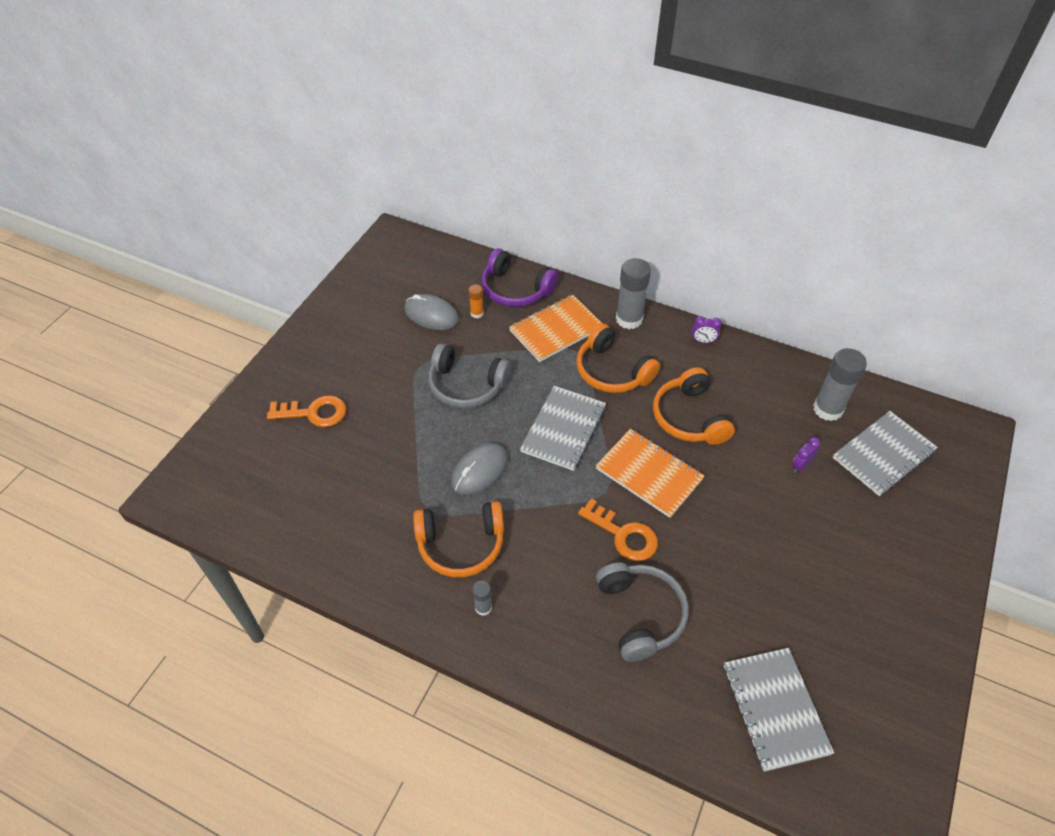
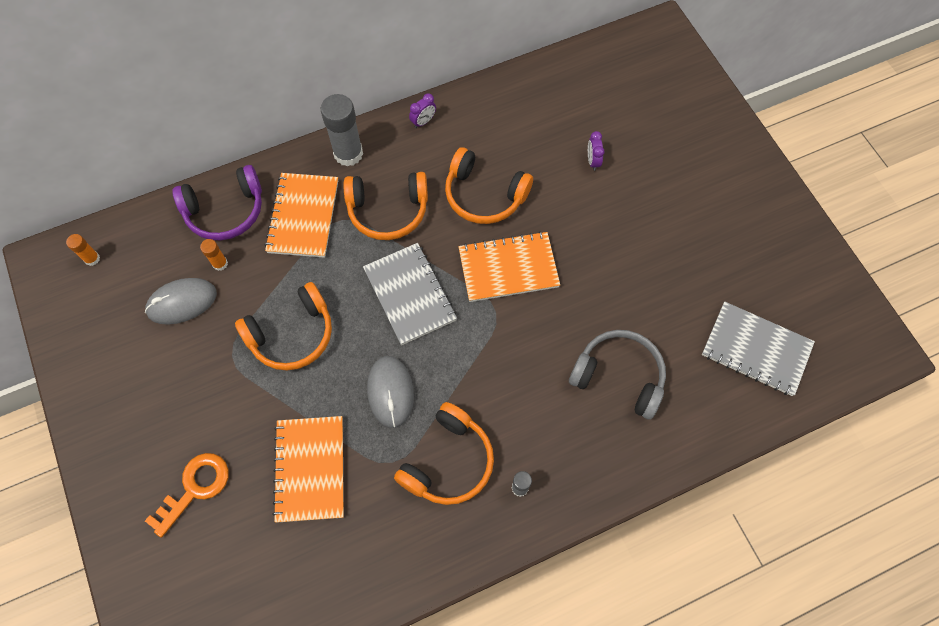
camera: 50 degrees left, 15 degrees up
grey headphones [428,343,511,408] -> orange headphones [235,282,332,371]
orange key [578,498,658,561] -> none
grey glue stick [813,348,867,421] -> none
grey notebook [833,411,938,496] -> none
none -> orange glue stick [66,234,100,266]
none -> orange notebook [272,416,344,522]

